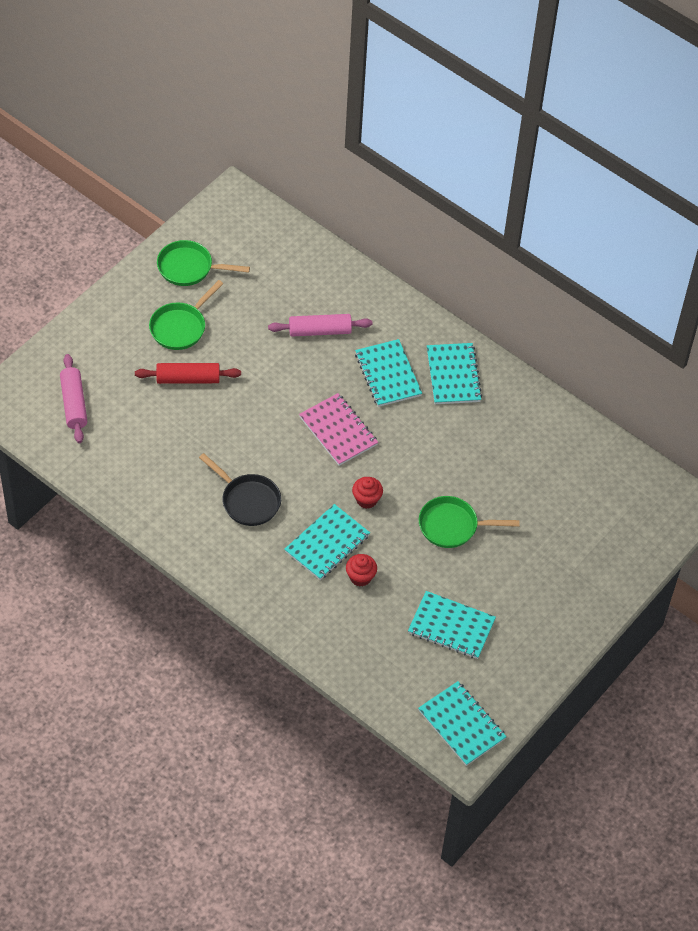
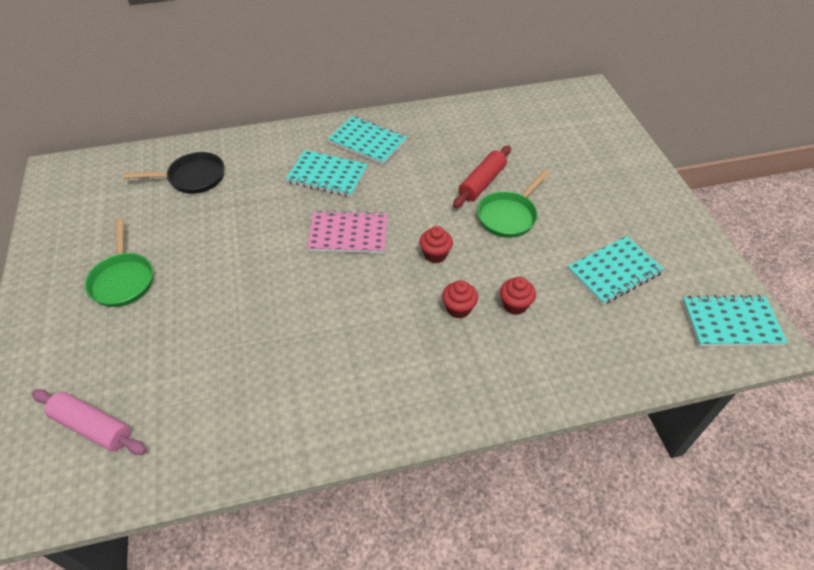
camera: 50 degrees left, 5 degrees down
red rolling pin [135,363,241,384] -> red rolling pin moved to [453,145,511,208]
green pan [157,240,250,286] -> none
black pan [199,453,281,526] -> black pan moved to [123,152,224,194]
pink rolling pin [268,314,372,336] -> none
turquoise notebook [284,504,370,580] -> red cupcake [442,280,478,319]

